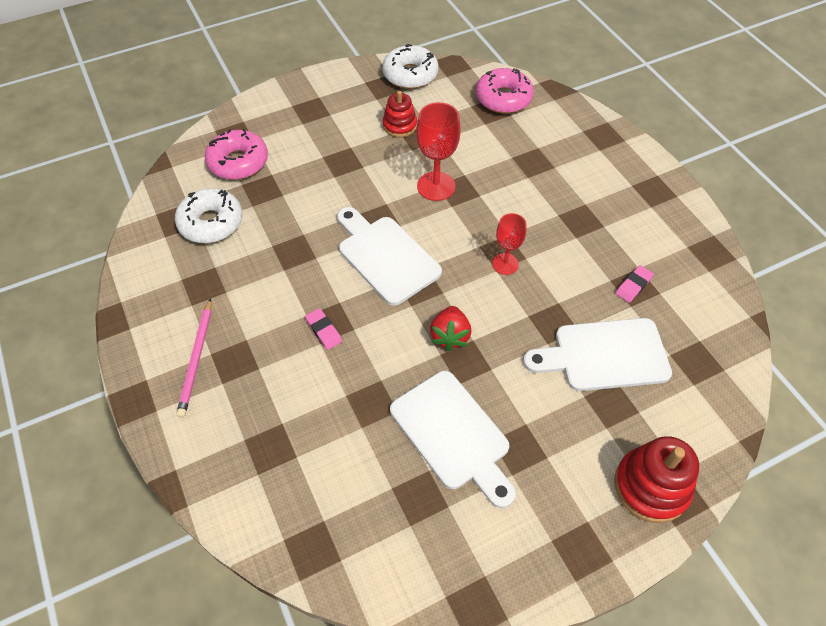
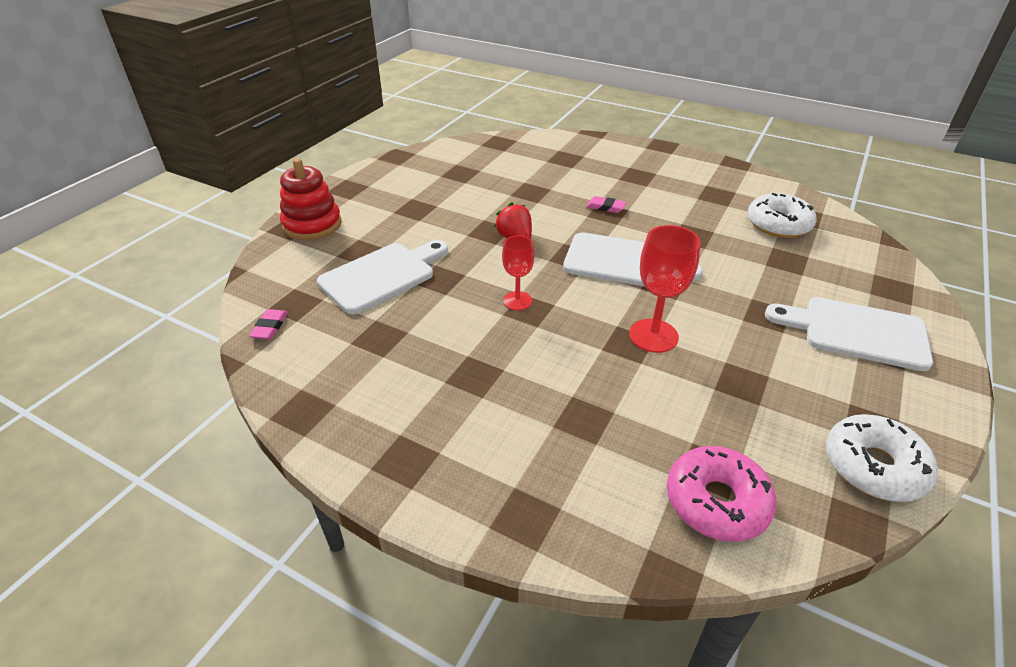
camera: 145 degrees right, 15 degrees down
pink pencil [176,298,211,418] -> none
pink donut [205,129,268,180] -> none
red stacking toy [383,91,417,137] -> none
white cutting board [390,371,516,508] -> white cutting board moved to [765,297,933,371]
pink eraser [616,265,654,303] -> pink eraser moved to [249,309,288,339]

